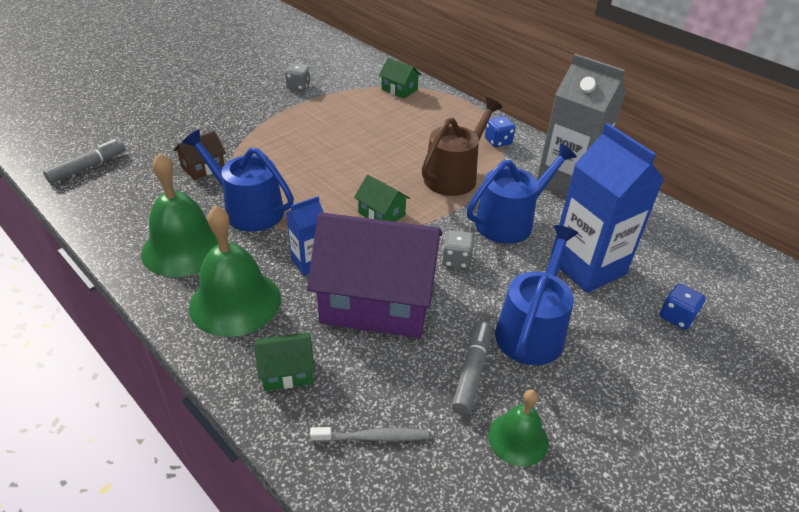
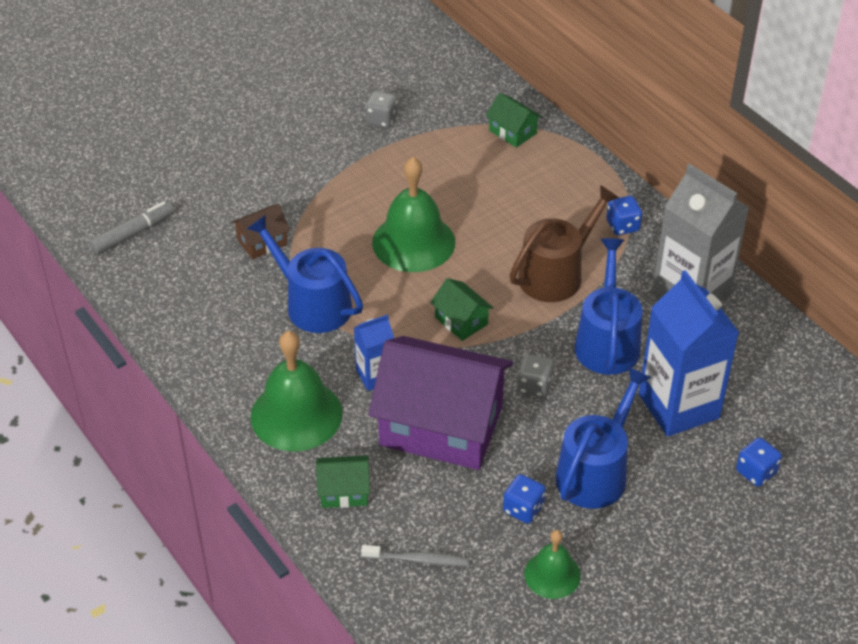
camera: 10 degrees right, 5 degrees up
green bell [141,153,218,277] -> green bell moved to [372,157,455,272]
grey marker [452,321,492,415] -> blue dice [503,474,546,524]
blue watering can [467,143,577,244] -> blue watering can turned 60 degrees counterclockwise [574,238,643,375]

